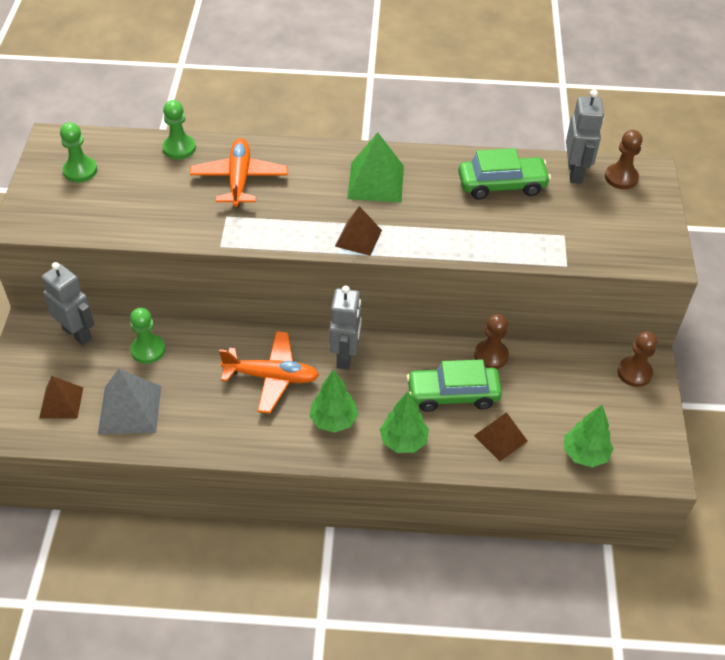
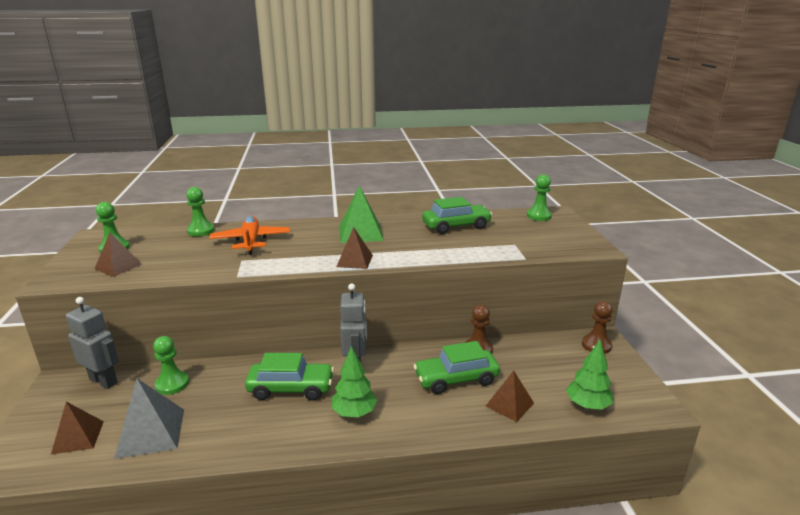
camera: 10 degrees left, 25 degrees down
orange plane [219,331,319,413] -> green car [245,353,334,400]
green tree [380,391,429,453] -> none
grey robot [566,89,604,184] -> none
brown pawn [605,130,643,189] -> green pawn [527,174,552,221]
none -> brown pyramid [95,232,142,277]

